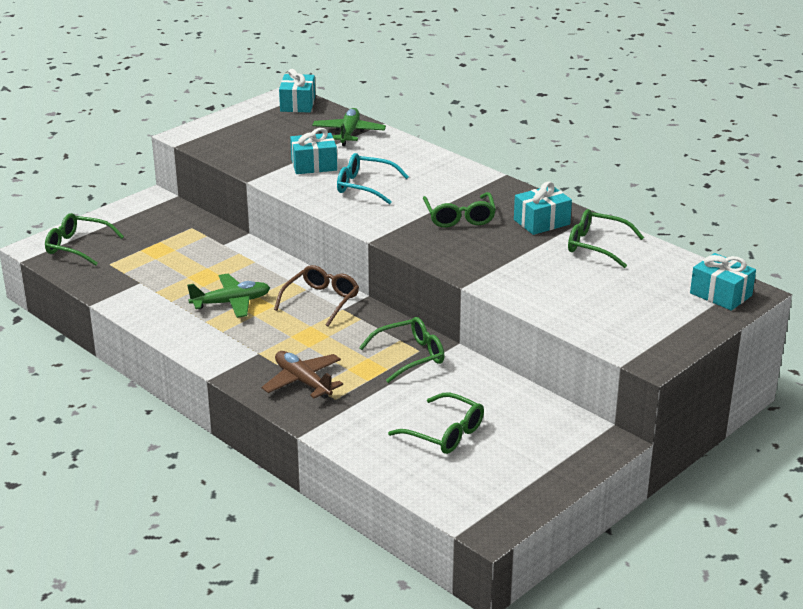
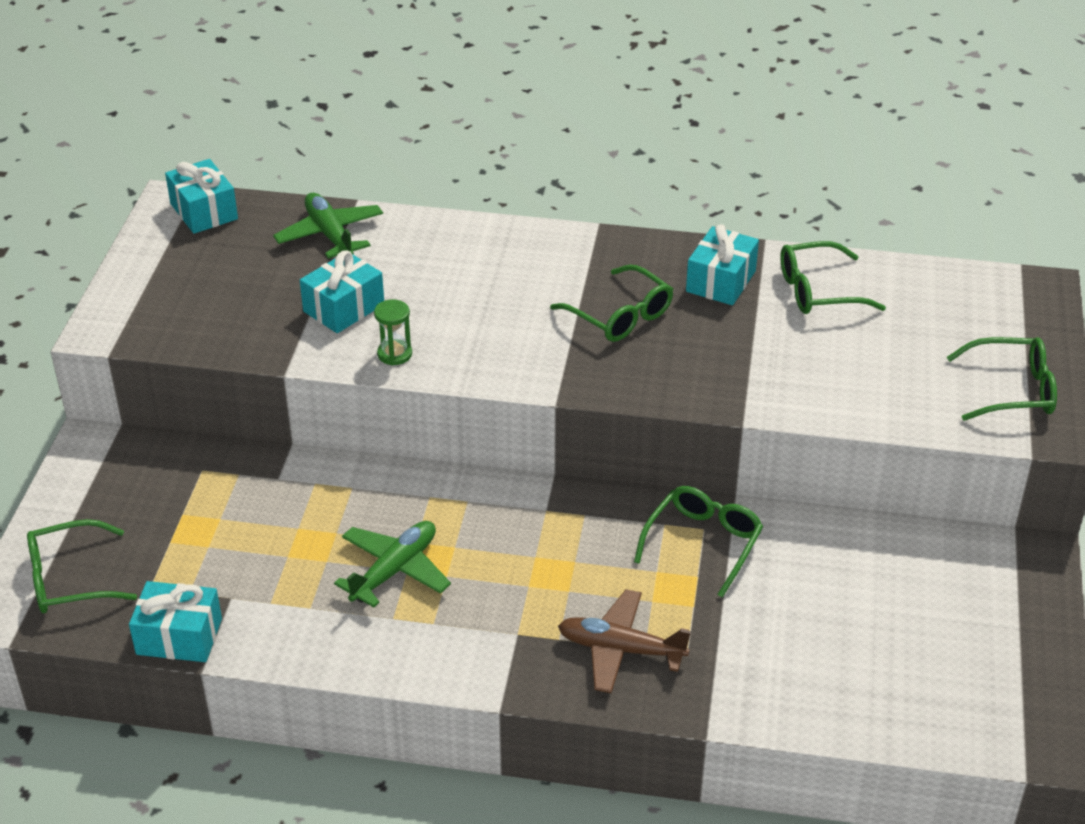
camera: 35 degrees left, 10 degrees up
brown glasses [274,265,359,327] -> none
turquoise glasses [337,153,409,204] -> none
green glasses [388,392,484,454] -> green glasses moved to [947,337,1057,421]
turquoise gift [690,253,756,311] -> turquoise gift moved to [129,581,222,662]
none -> green hourglass [374,299,412,365]

